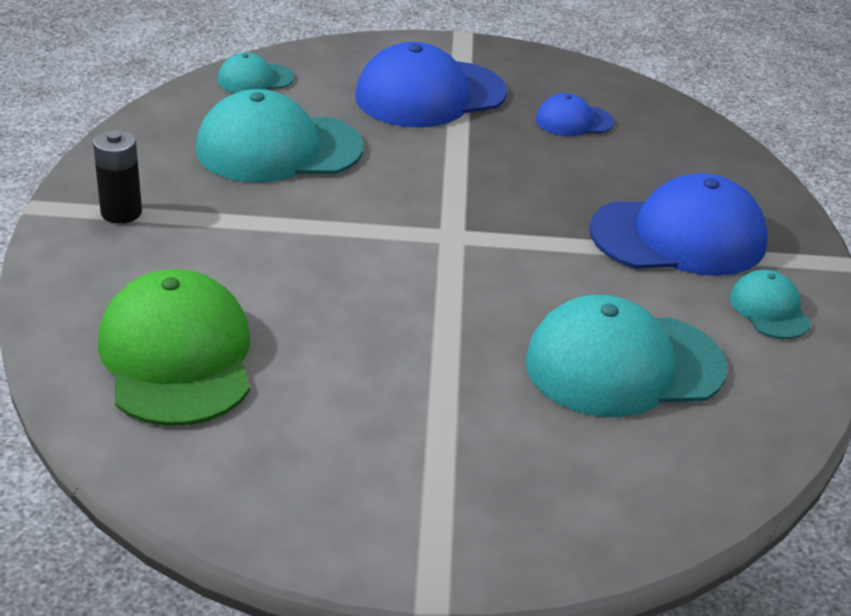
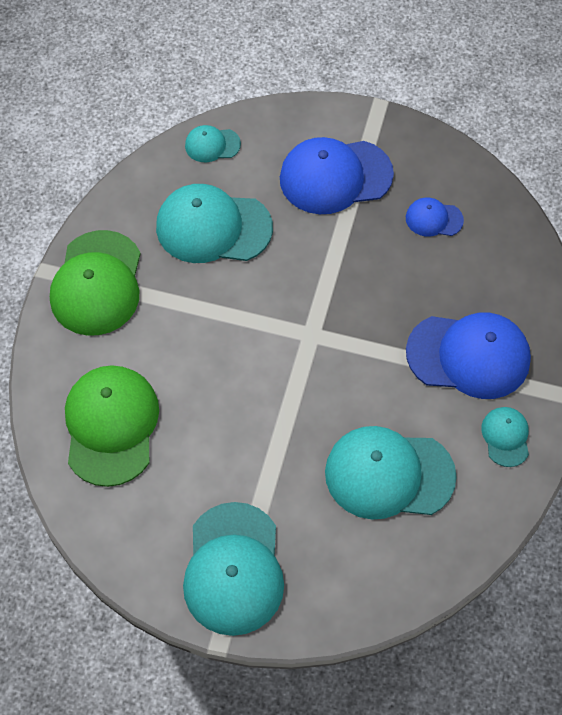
camera: 15 degrees right, 25 degrees up
black battery [93,130,142,223] -> green cap [50,230,141,335]
none -> turquoise cap [183,502,284,636]

